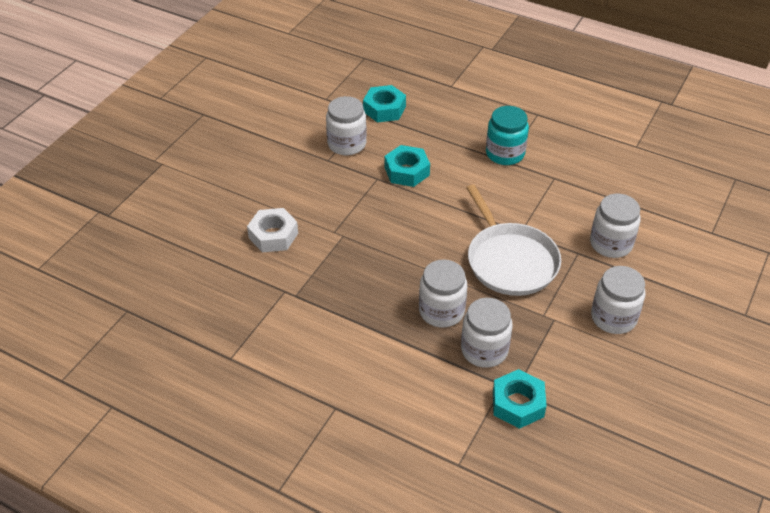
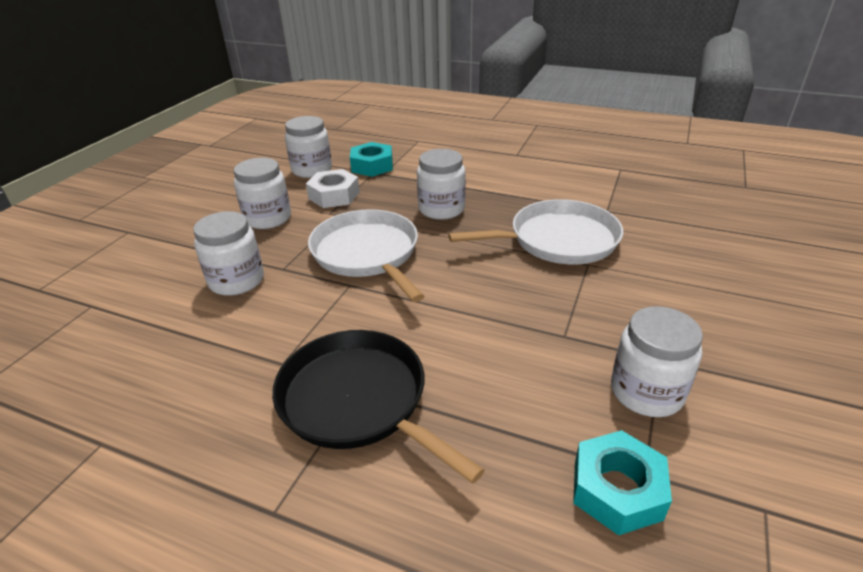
camera: 175 degrees right, 10 degrees down
white nut [247,208,298,252] -> white nut moved to [306,169,360,208]
turquoise nut [385,145,430,187] -> none
white jar [461,298,513,368] -> white jar moved to [285,116,332,178]
turquoise jar [486,106,529,165] -> black pan [272,330,485,484]
none -> white pan [448,199,623,264]

